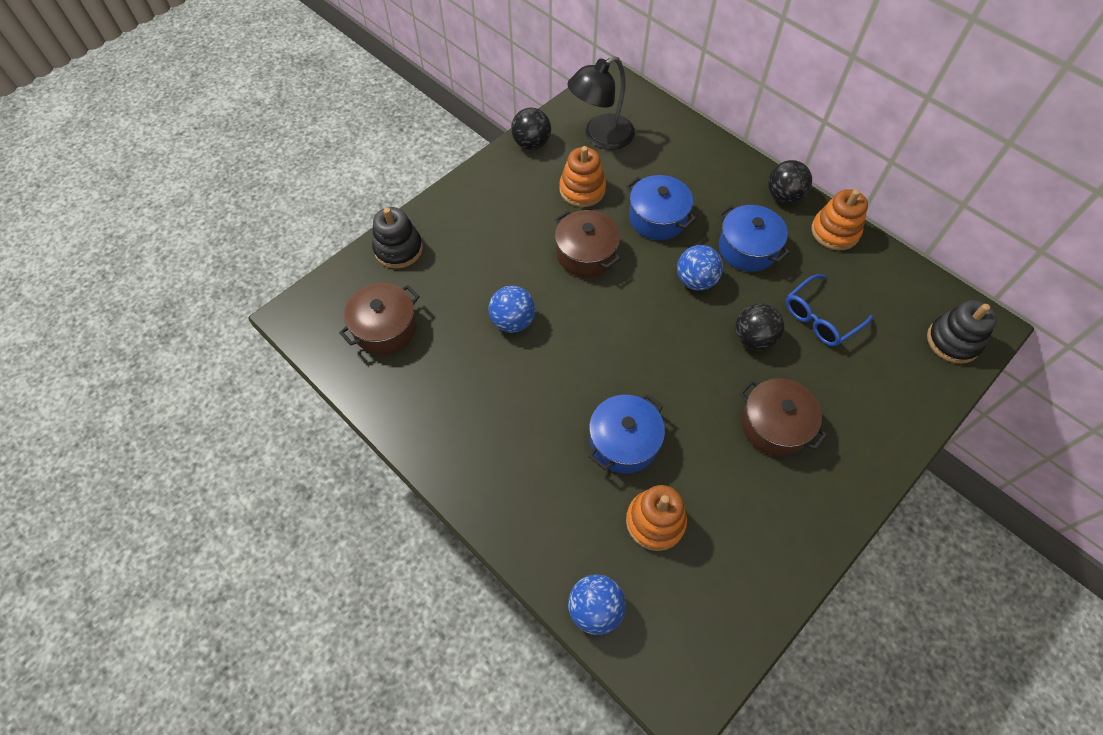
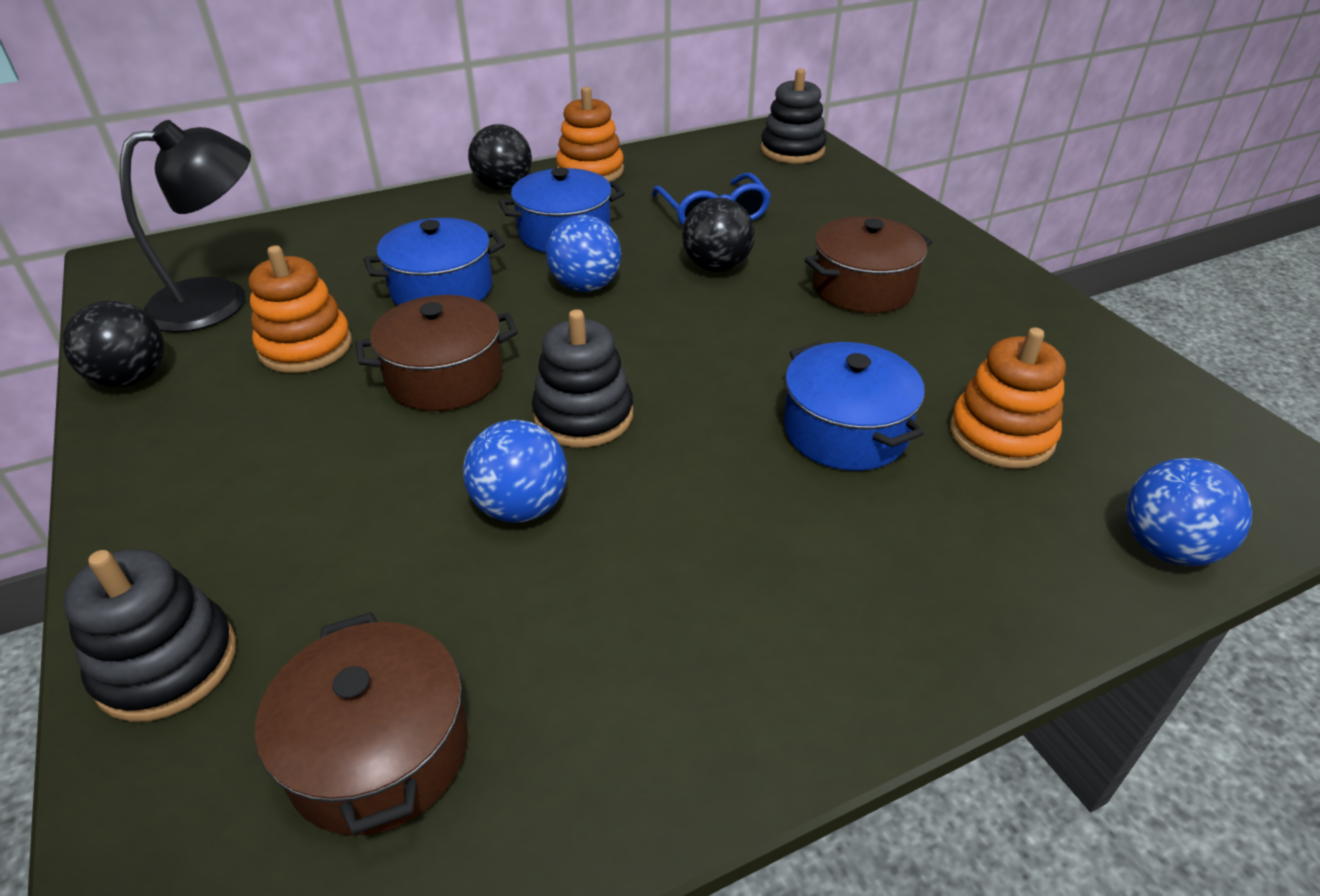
camera: 70 degrees left, 20 degrees down
black lamp [567,56,635,150] -> black lamp turned 105 degrees counterclockwise [119,120,251,333]
none -> black stacking toy [532,309,633,448]

